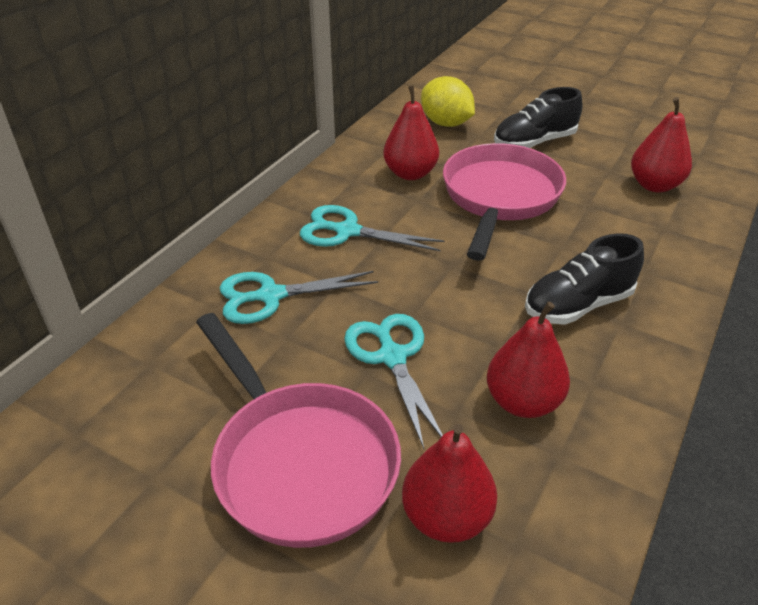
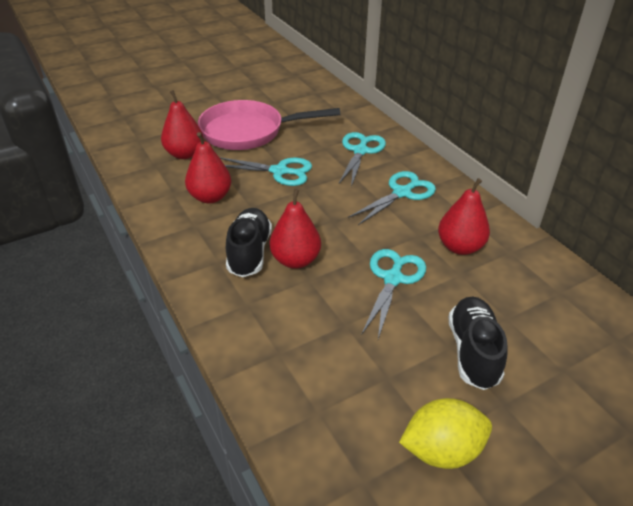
camera: 120 degrees right, 0 degrees up
yellow lemon [421,76,475,127] -> yellow lemon moved to [399,398,492,469]
pink pan [443,143,566,261] -> turquoise scissors [361,249,426,339]
red pear [631,97,692,192] -> red pear moved to [270,189,321,269]

